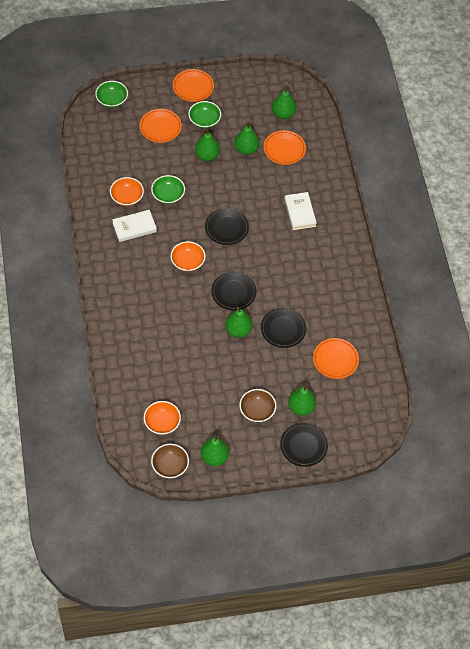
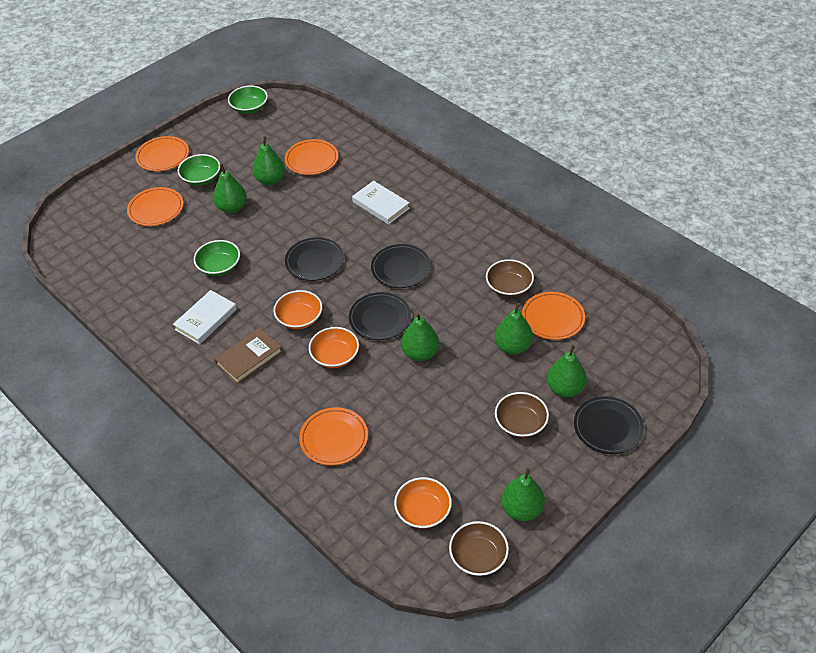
camera: 30 degrees left, 10 degrees down
green bowl [95,81,128,108] -> green bowl moved to [228,86,268,114]
orange bowl [110,177,144,206] -> orange bowl moved to [309,327,359,368]
black plate [261,308,306,348] -> black plate moved to [371,244,431,288]
green pear [272,86,296,119] -> green pear moved to [495,303,533,355]
none -> brown book [215,328,282,384]
none -> orange plate [299,407,368,465]
none -> brown bowl [486,259,534,297]

